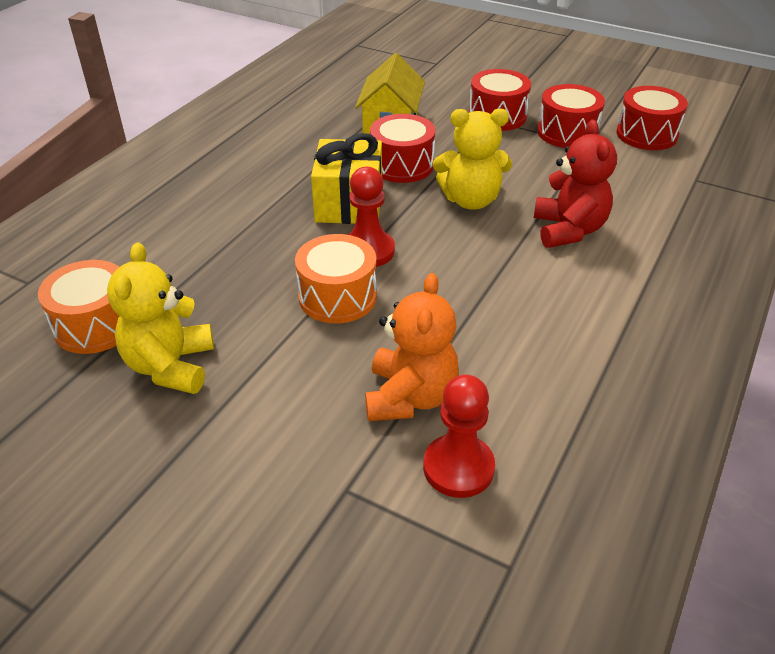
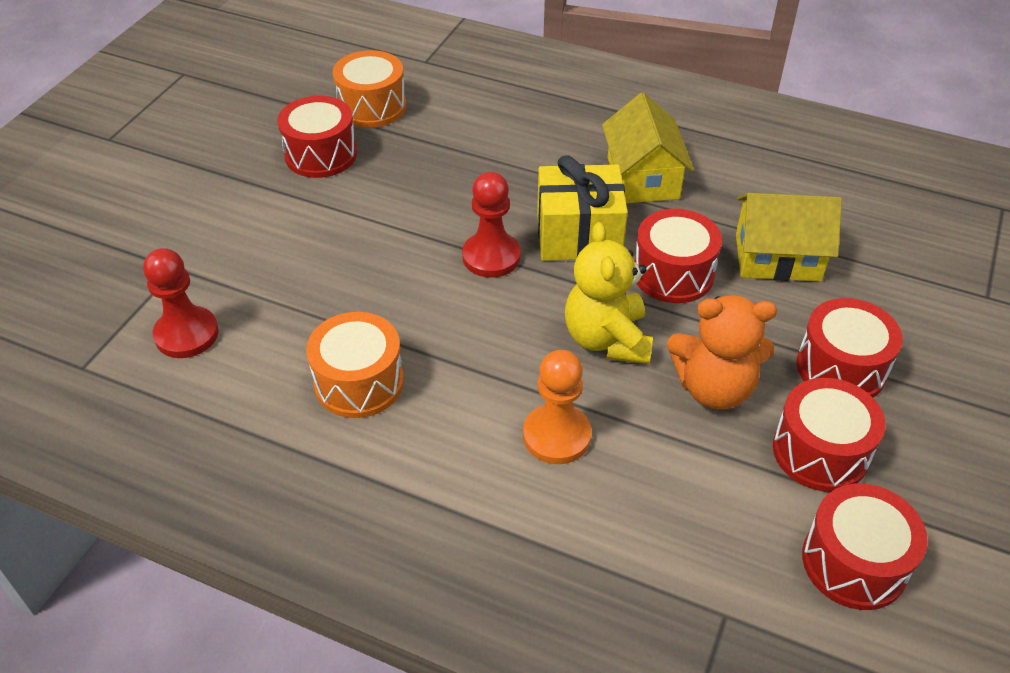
camera: 85 degrees right, 5 degrees up
yellow teddy bear [107,243,214,394] -> red drum [277,96,357,178]
orange drum [295,234,377,323] -> orange drum moved to [306,312,404,418]
orange teddy bear [365,273,459,421] -> orange teddy bear moved to [667,295,777,409]
red teddy bear [534,120,617,248] -> orange pawn [523,350,591,464]
none -> yellow house [602,93,694,203]

